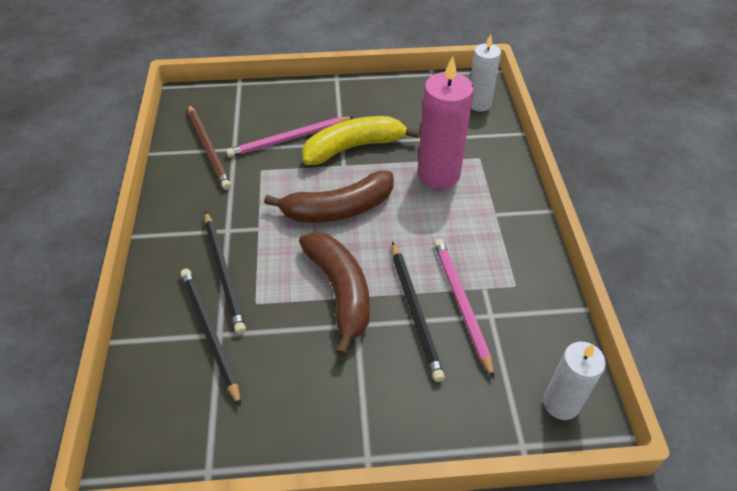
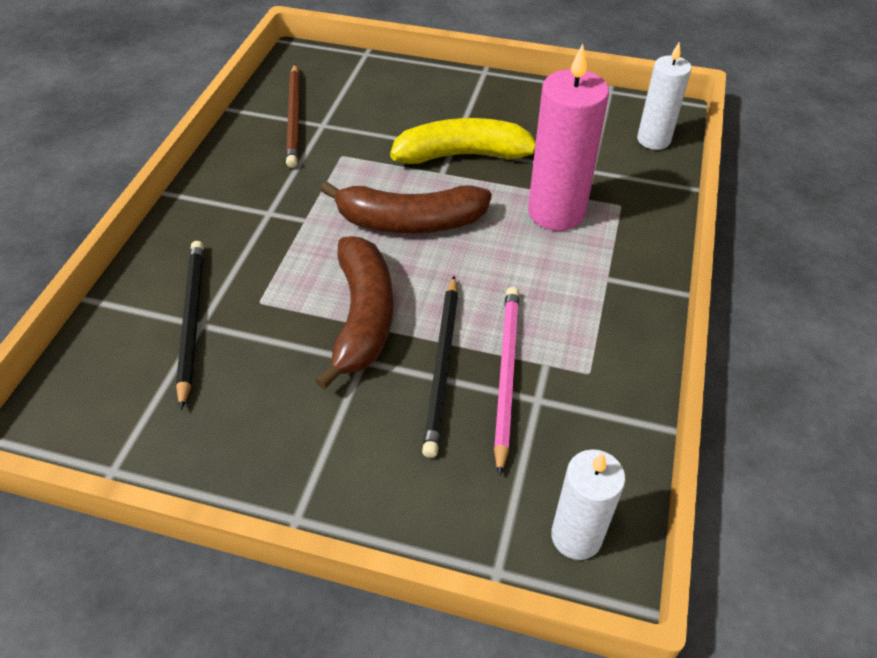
camera: 20 degrees right, 0 degrees up
black pencil [205,211,246,334] -> none
pink pencil [226,117,353,157] -> none

